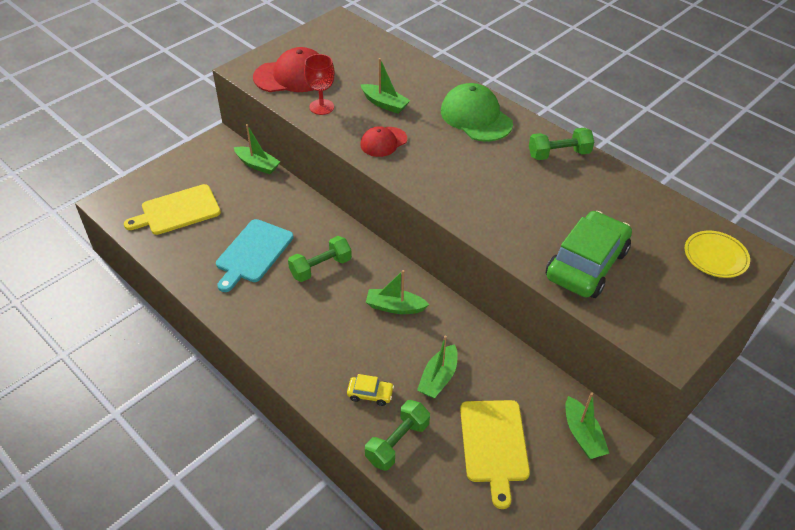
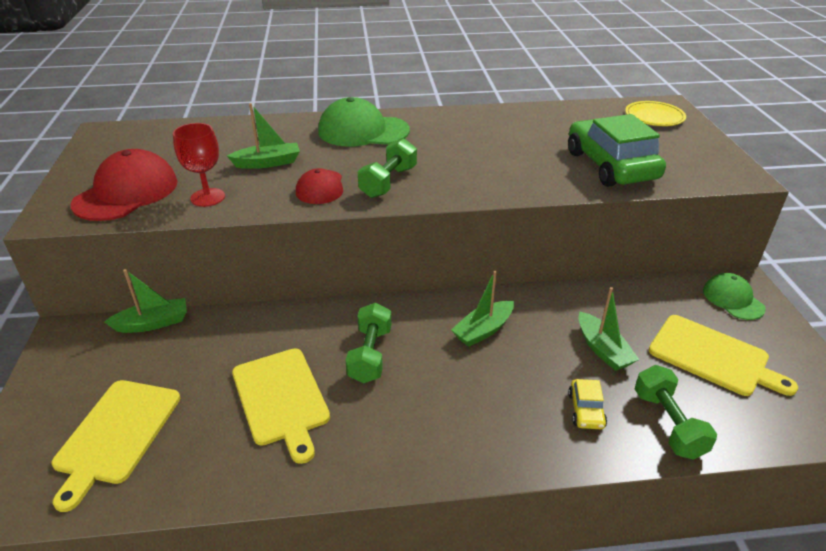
camera: 50 degrees left, 10 degrees down
turquoise cutting board [216,219,294,292] -> yellow cutting board [232,348,330,464]
yellow car [347,374,394,406] -> yellow car turned 135 degrees clockwise [568,379,607,429]
green dumbbell [529,128,594,160] -> green dumbbell moved to [357,138,417,198]
green boat [565,392,610,459] -> green cap [703,273,766,320]

